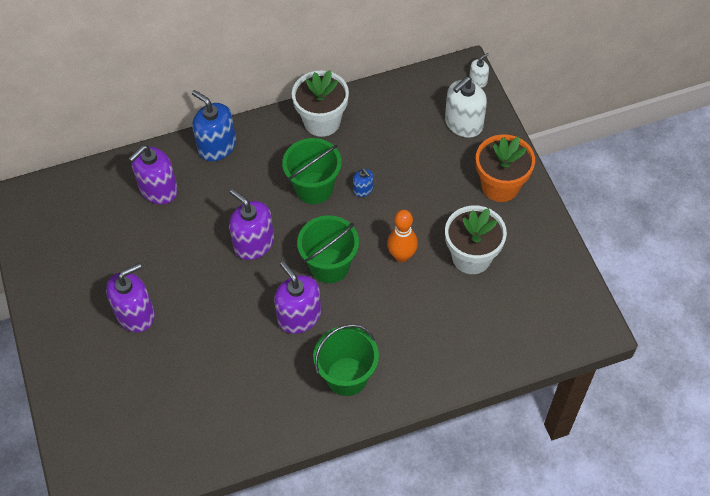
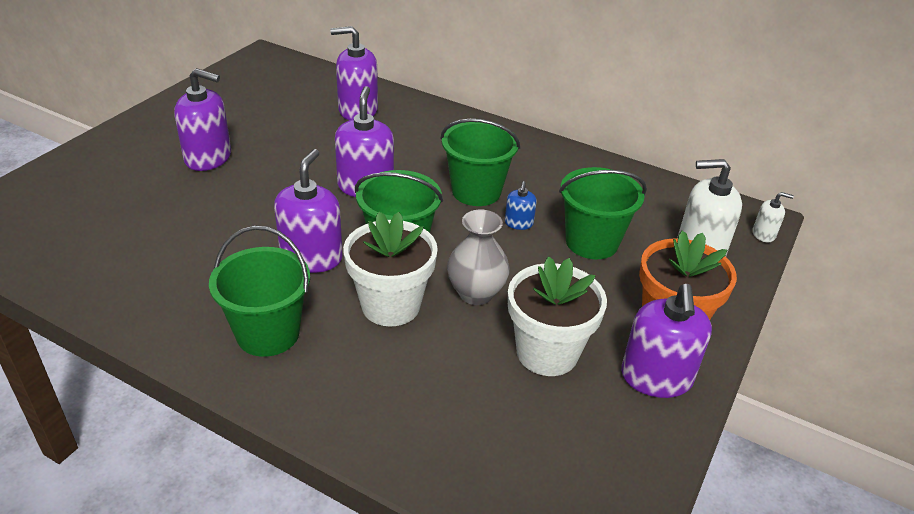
camera: 45 degrees right, 20 degrees down
blue soap dispenser [192,90,236,161] -> none
white flower pot [292,70,349,137] -> white flower pot moved to [343,212,438,327]
orange bowling pin [387,210,418,262] -> grey vase [447,209,510,305]
none -> green bucket [559,167,647,259]
none -> purple soap dispenser [621,284,712,398]

